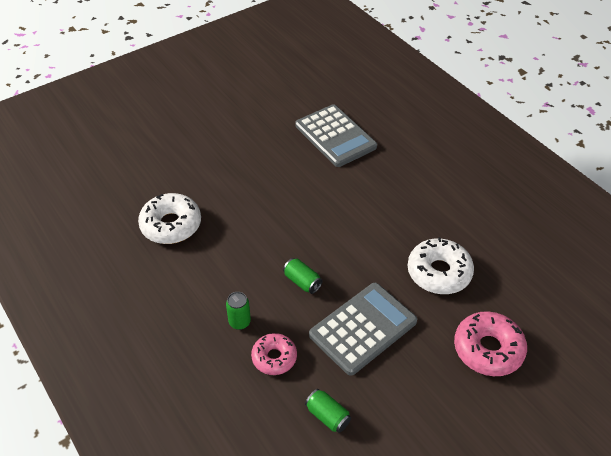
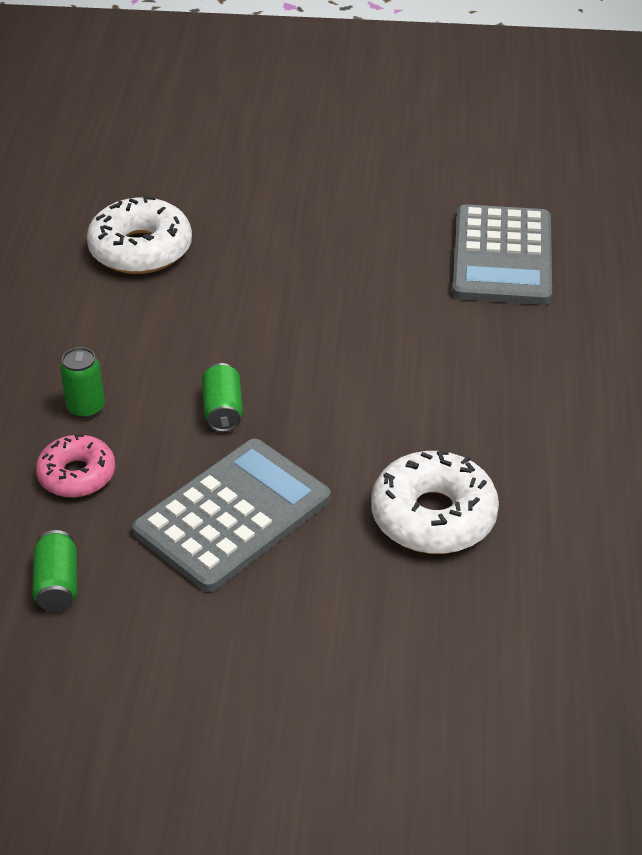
camera: 40 degrees right, 5 degrees down
grey calculator [309,283,417,376] -> grey calculator turned 45 degrees counterclockwise [132,439,331,592]
pink donut [454,311,527,376] -> none

